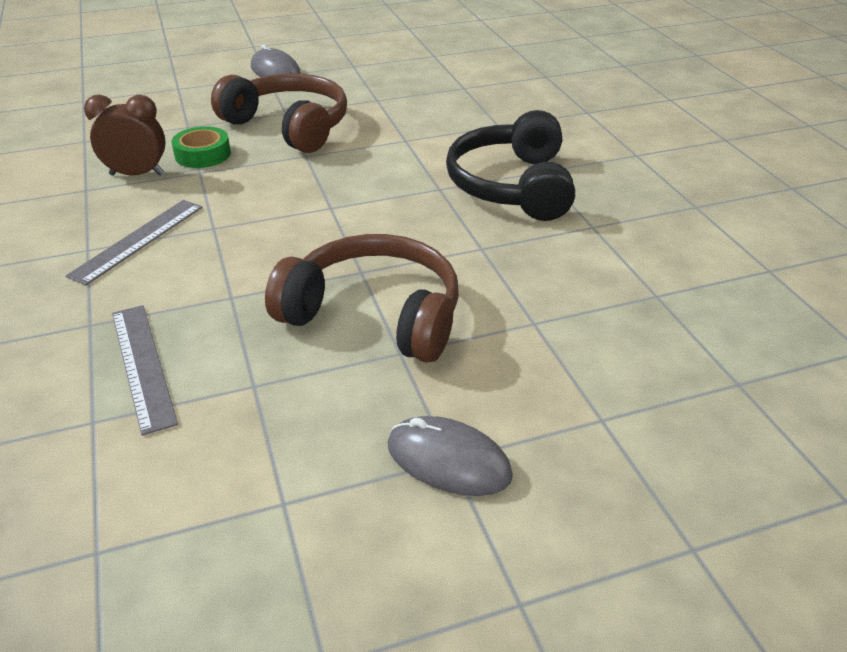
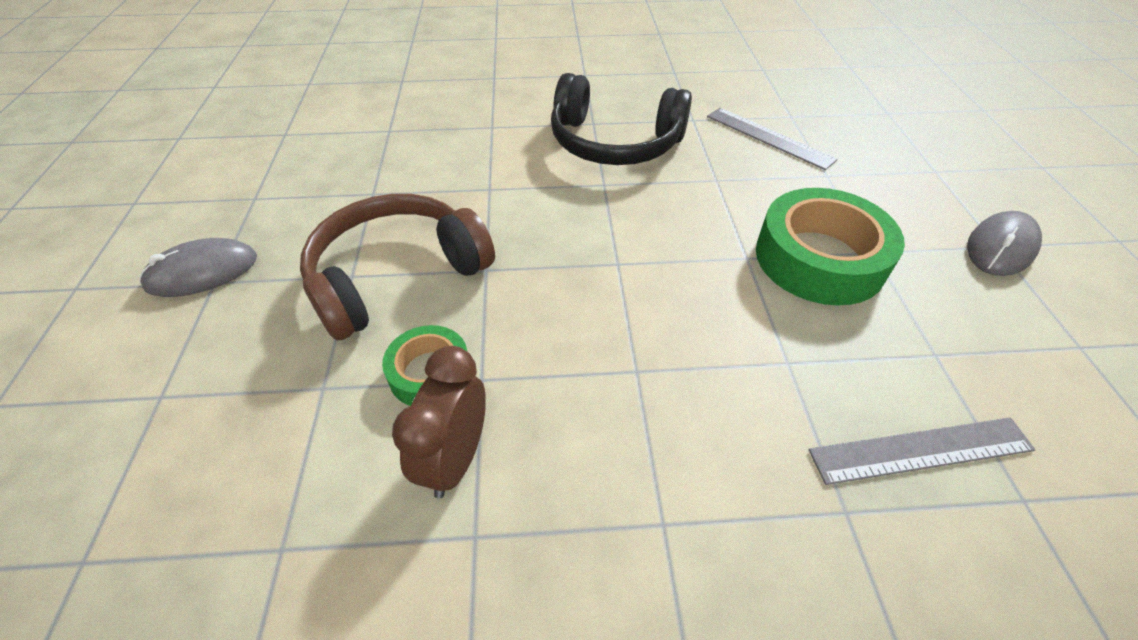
camera: 75 degrees left, 10 degrees up
grey ruler [66,200,203,285] -> grey ruler moved to [707,108,838,170]
brown headphones [265,234,459,363] -> green tape [756,188,905,305]

